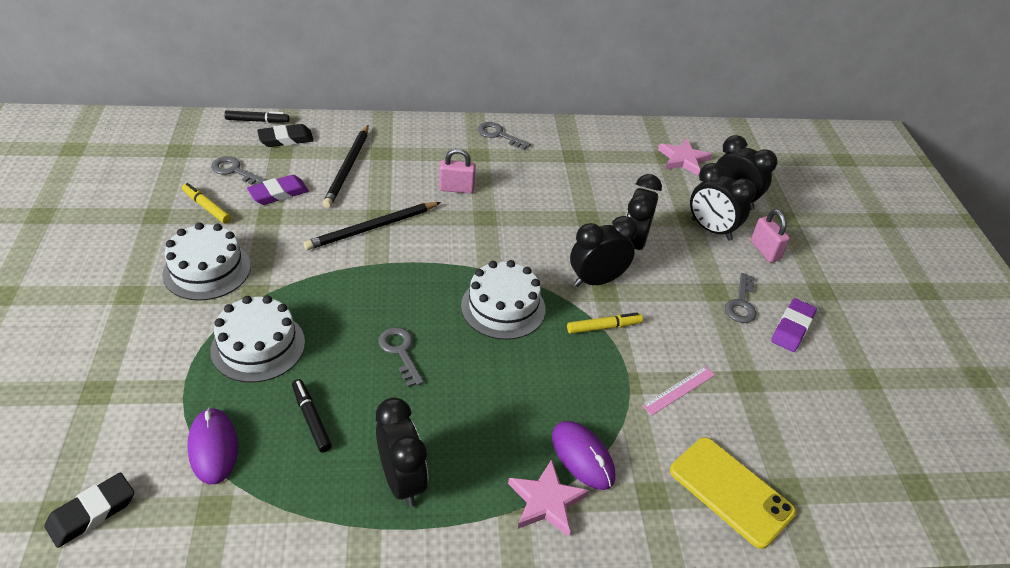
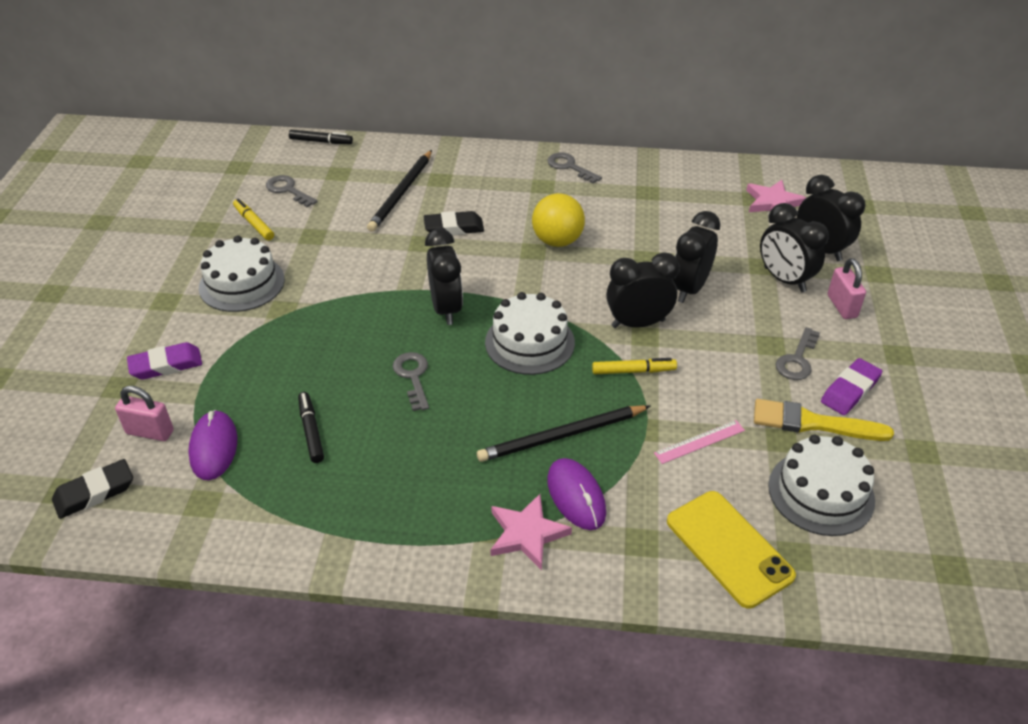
camera: 15 degrees right, 0 degrees up
white cake [210,295,305,383] -> white cake moved to [768,434,875,536]
purple eraser [247,175,309,205] -> purple eraser moved to [127,342,202,380]
black eraser [257,124,314,147] -> black eraser moved to [423,211,484,235]
black pencil [303,202,441,250] -> black pencil moved to [477,405,650,462]
black clock [376,397,428,507] -> black clock moved to [425,229,463,325]
pink padlock [439,148,476,194] -> pink padlock moved to [115,386,174,441]
none -> yellow ball [532,193,585,247]
none -> yellow brush [754,399,894,441]

